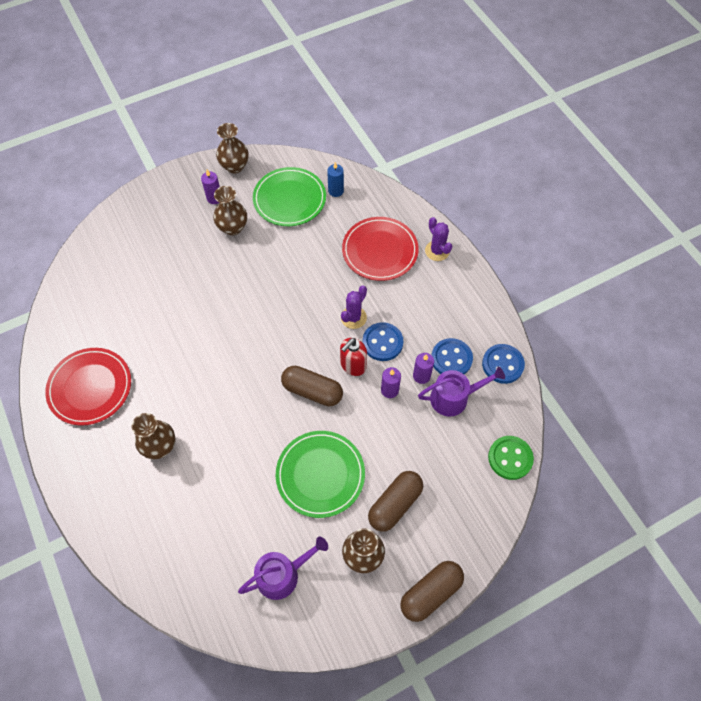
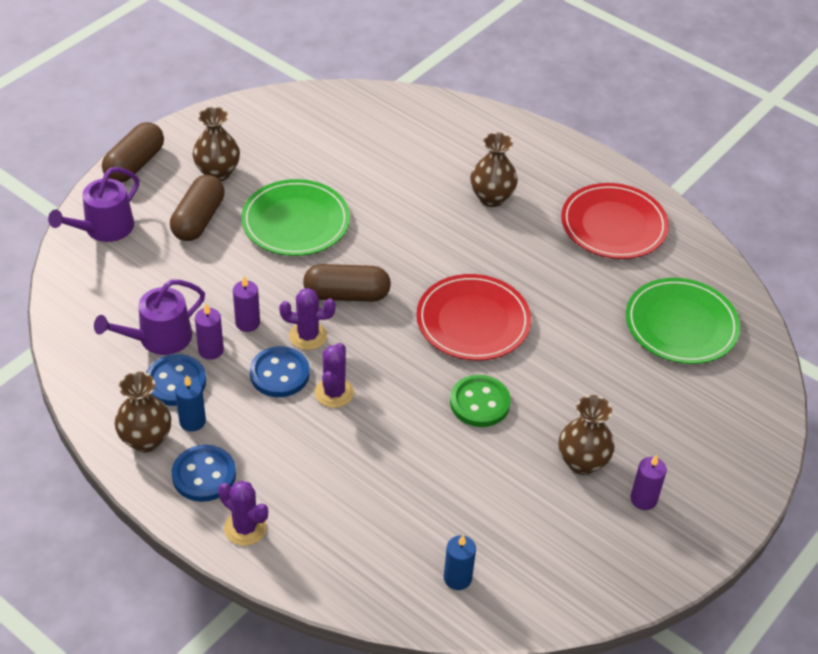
camera: 155 degrees right, 15 degrees down
brown vase [216,123,249,173] -> brown vase moved to [115,372,171,452]
purple watering can [238,537,328,600] -> purple watering can moved to [48,167,139,242]
green plate [253,167,326,226] -> green plate moved to [626,278,741,364]
red soap dispenser [340,338,367,376] -> purple cactus [279,288,336,350]
red plate [342,217,419,281] -> red plate moved to [416,274,531,361]
blue button [482,344,525,384] -> blue button moved to [172,445,236,502]
green button [488,436,534,480] -> green button moved to [450,375,511,427]
none -> blue candle [175,376,206,432]

